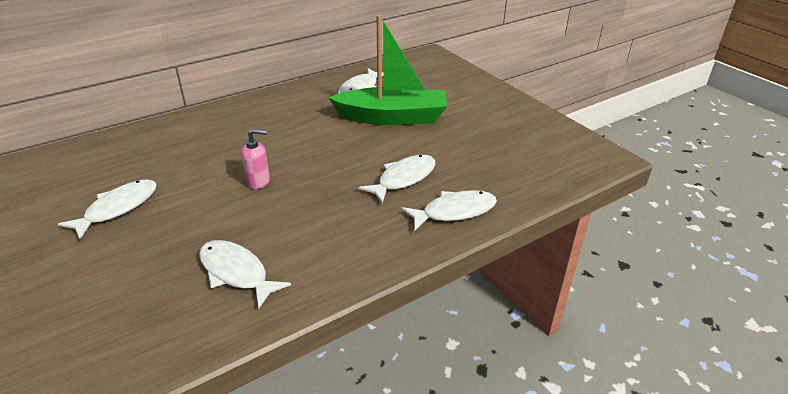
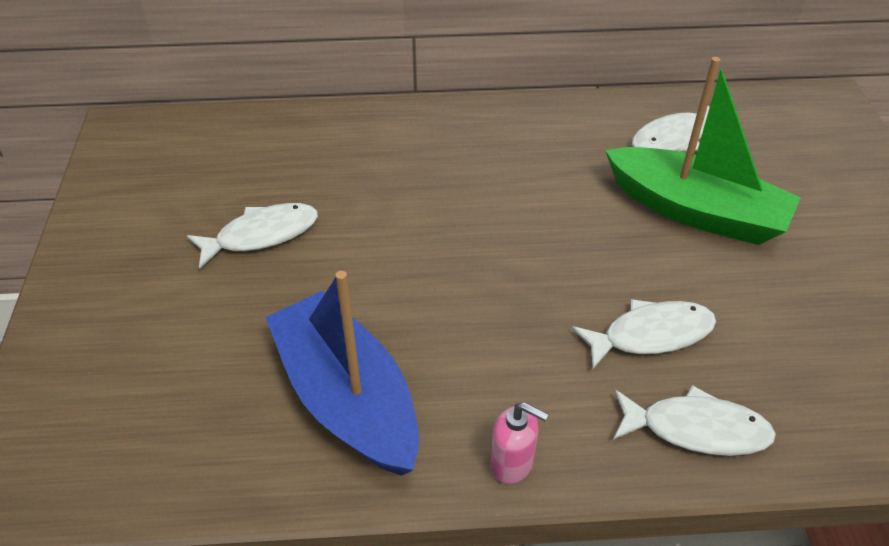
camera: 30 degrees right, 10 degrees up
white fish [199,240,291,309] -> blue boat [265,271,419,476]
pink soap dispenser [241,129,270,189] -> pink soap dispenser moved to [491,402,548,484]

